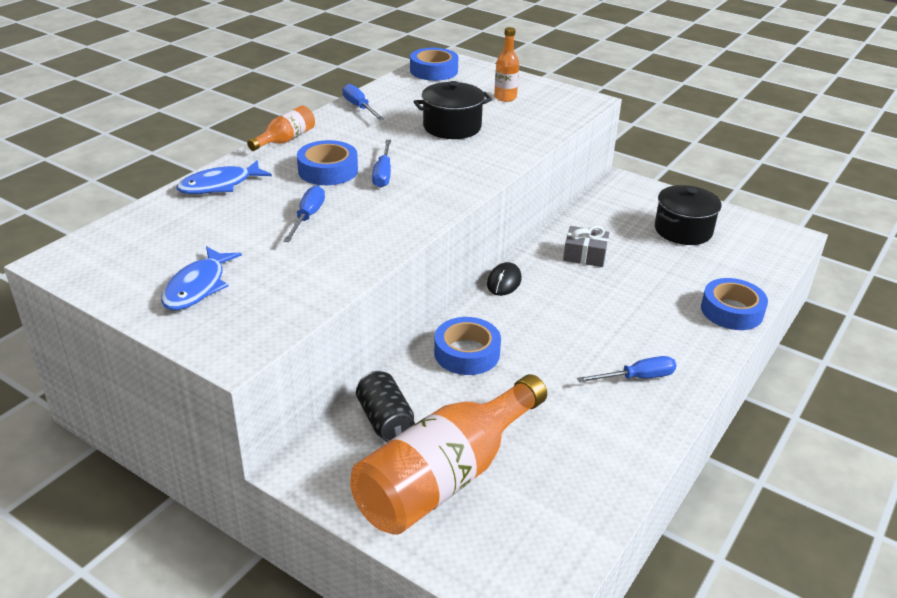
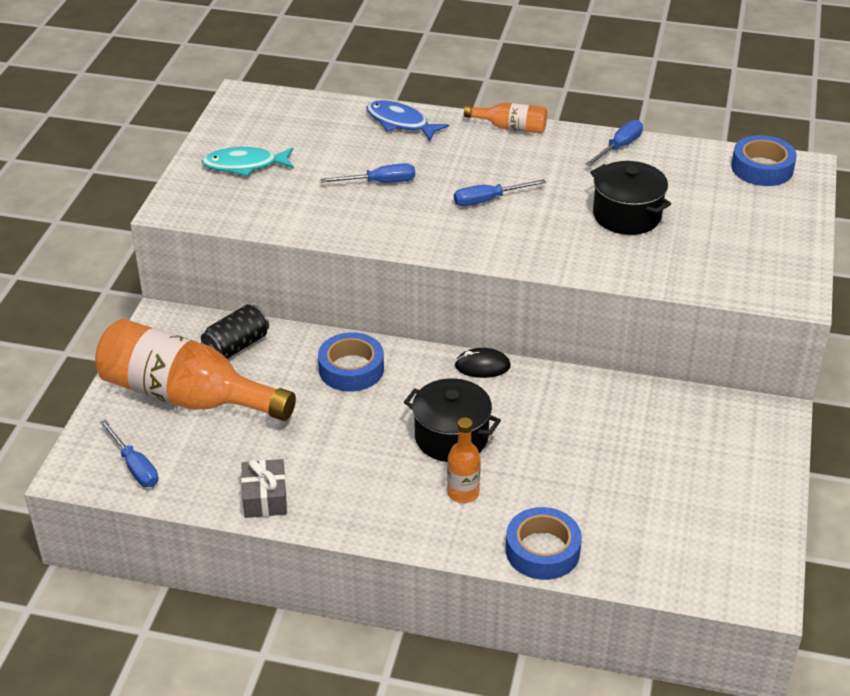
camera: 70 degrees right, 5 degrees up
blue fish [161,246,242,310] -> turquoise fish [202,147,294,177]
blue tape [297,140,358,185] -> none
orange bottle [494,27,519,102] -> orange bottle moved to [447,417,481,503]
grey gift [563,225,610,267] -> grey gift moved to [241,459,287,518]
blue screwdriver [577,356,677,383] -> blue screwdriver moved to [100,420,158,487]
black pot [655,185,722,245] -> black pot moved to [404,378,501,462]

